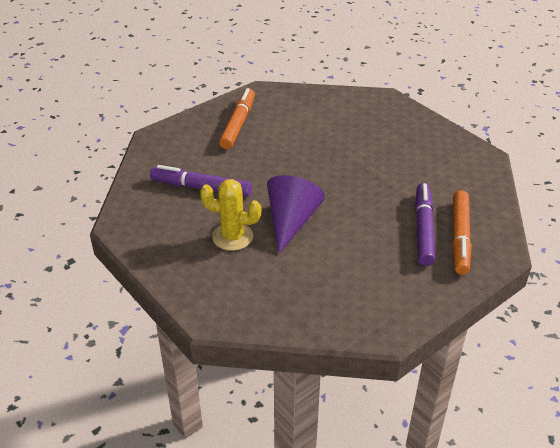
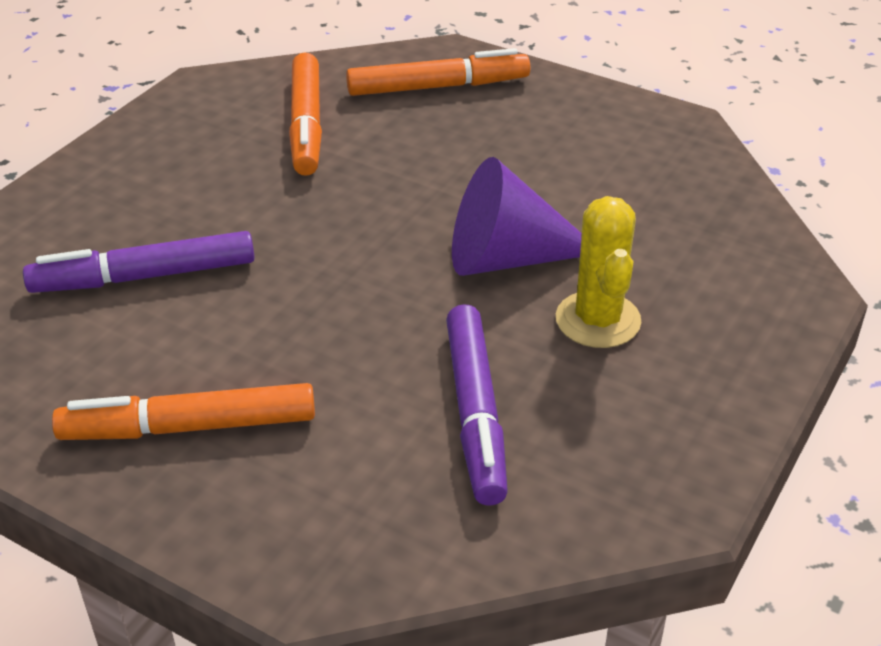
camera: 110 degrees left, 0 degrees up
purple marker [415,183,435,266] -> purple marker moved to [23,231,255,293]
none -> orange marker [289,52,322,176]

